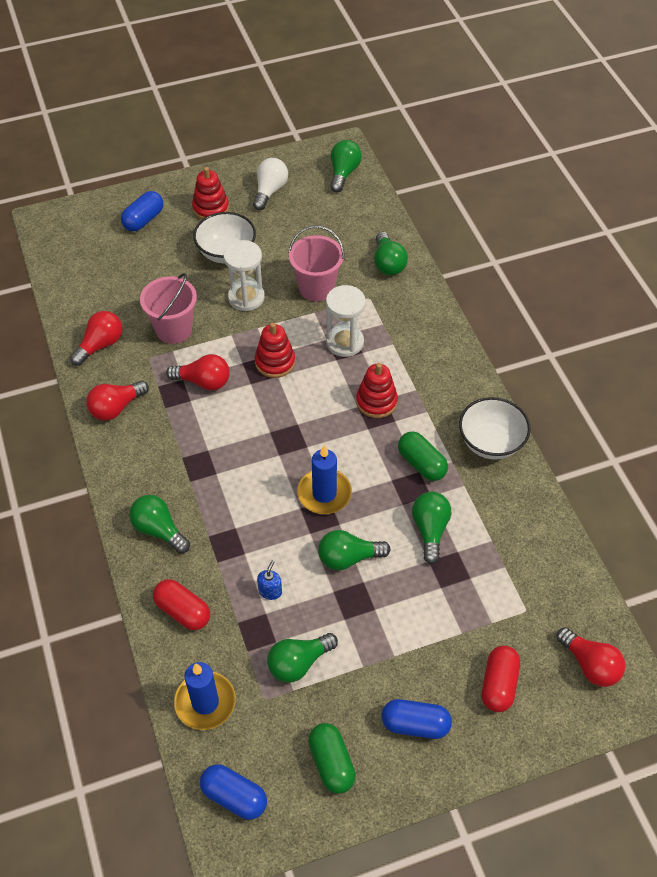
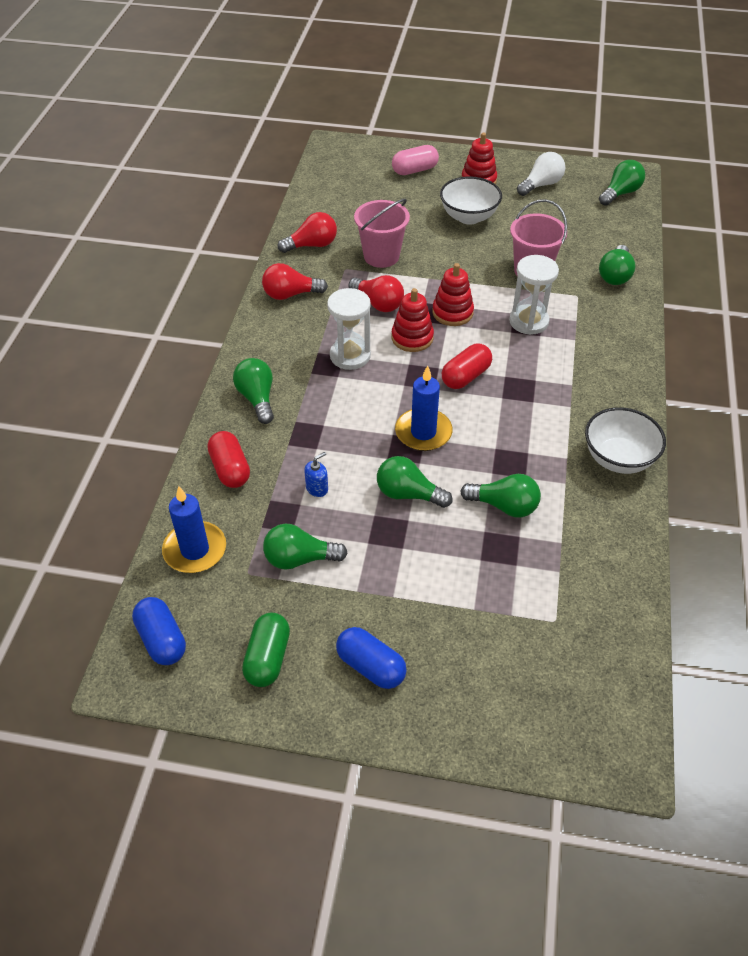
camera: 30 degrees right, 5 degrees down
blue capsule [121,191,164,231] -> pink capsule [392,145,439,175]
white hourglass [223,240,265,311] -> white hourglass moved to [327,288,371,370]
red stacking toy [356,363,398,418] -> red stacking toy moved to [391,288,434,352]
green capsule [398,432,448,481] -> none
green light bulb [412,492,451,564] -> green light bulb turned 75 degrees clockwise [460,474,541,518]
red capsule [482,646,520,712] -> red capsule moved to [442,343,492,389]
red light bulb [557,627,625,687] -> none

